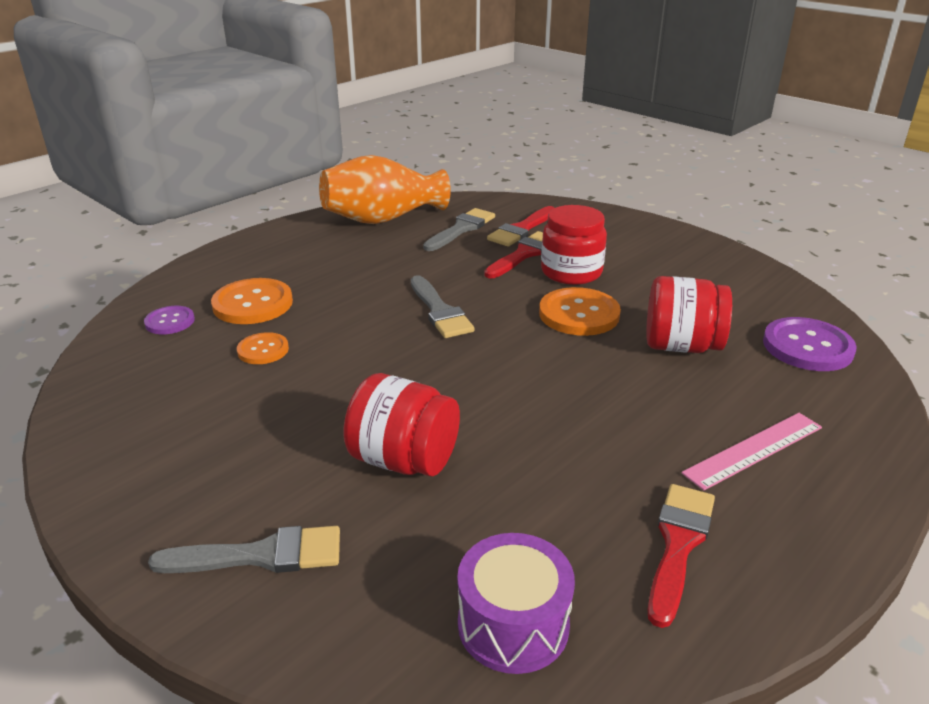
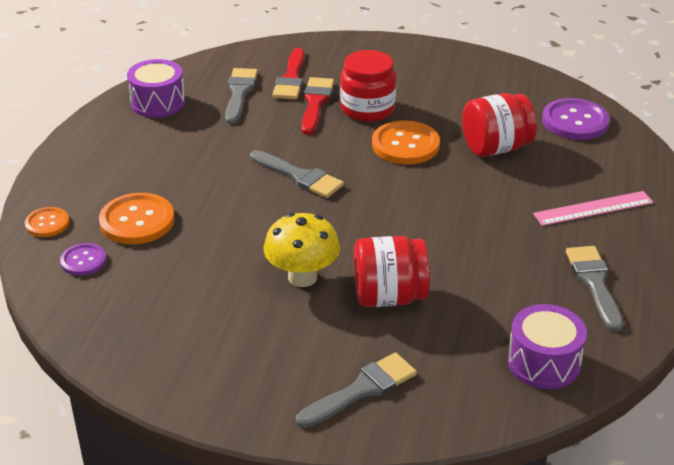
camera: 30 degrees left, 5 degrees up
orange button [237,332,289,364] -> orange button moved to [25,207,70,237]
orange vase [319,155,451,224] -> purple drum [127,59,185,118]
red brush [648,484,715,628] -> grey brush [566,246,623,332]
pink ruler [682,413,822,491] -> pink ruler turned 45 degrees clockwise [533,191,654,226]
none -> yellow mushroom [264,213,340,287]

